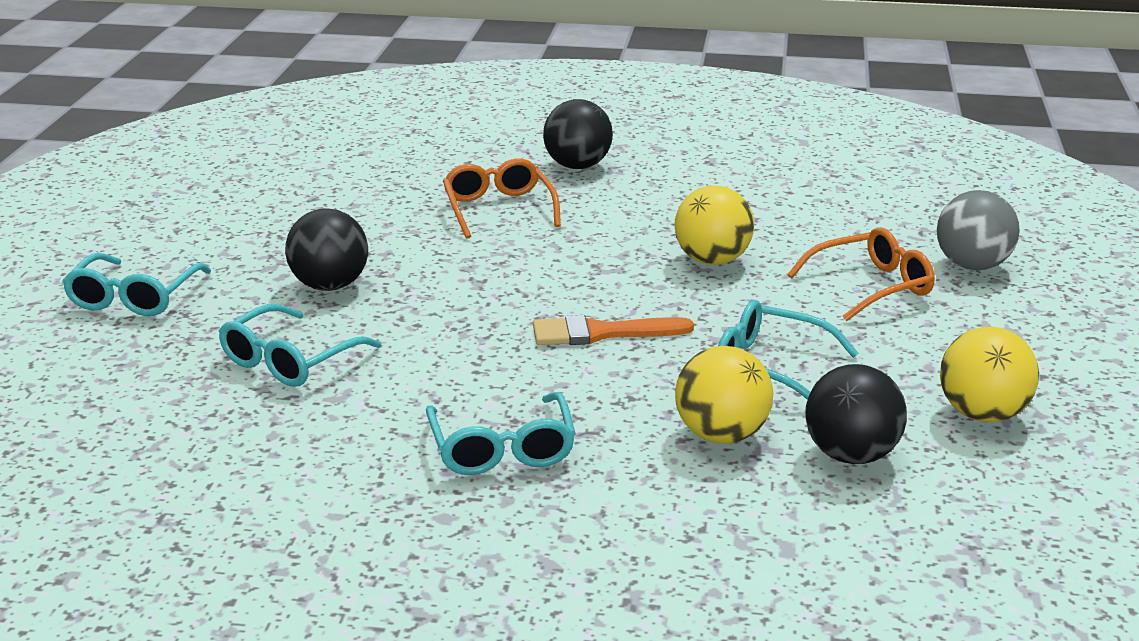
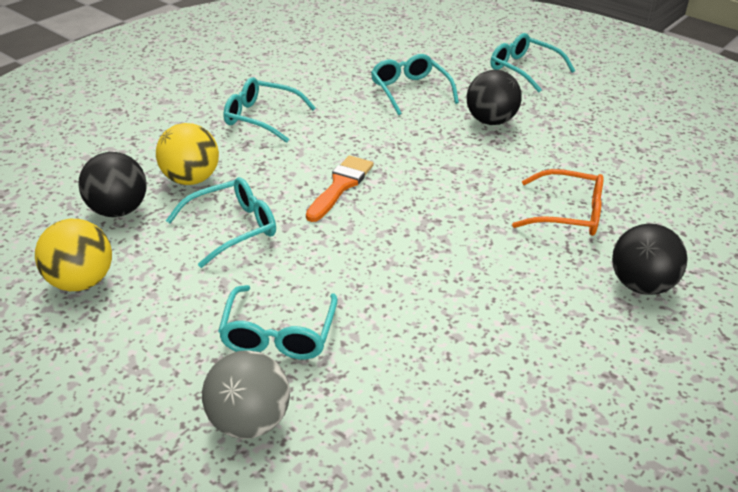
camera: 120 degrees right, 10 degrees up
yellow ball [674,186,754,265] -> none
orange glasses [787,227,935,321] -> turquoise glasses [218,285,338,359]

